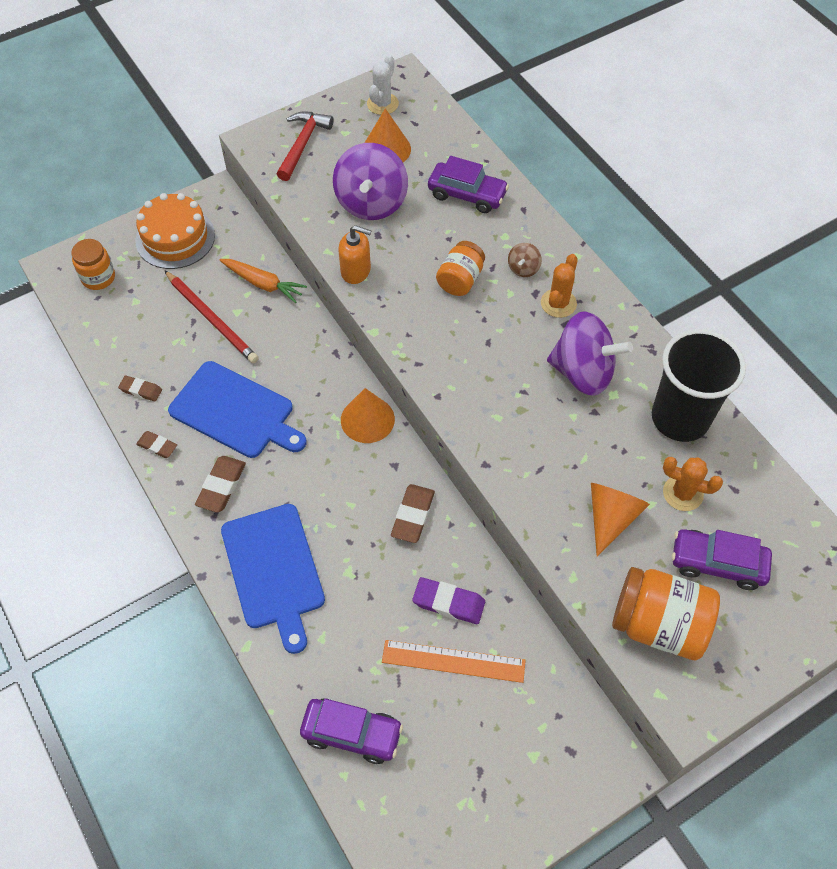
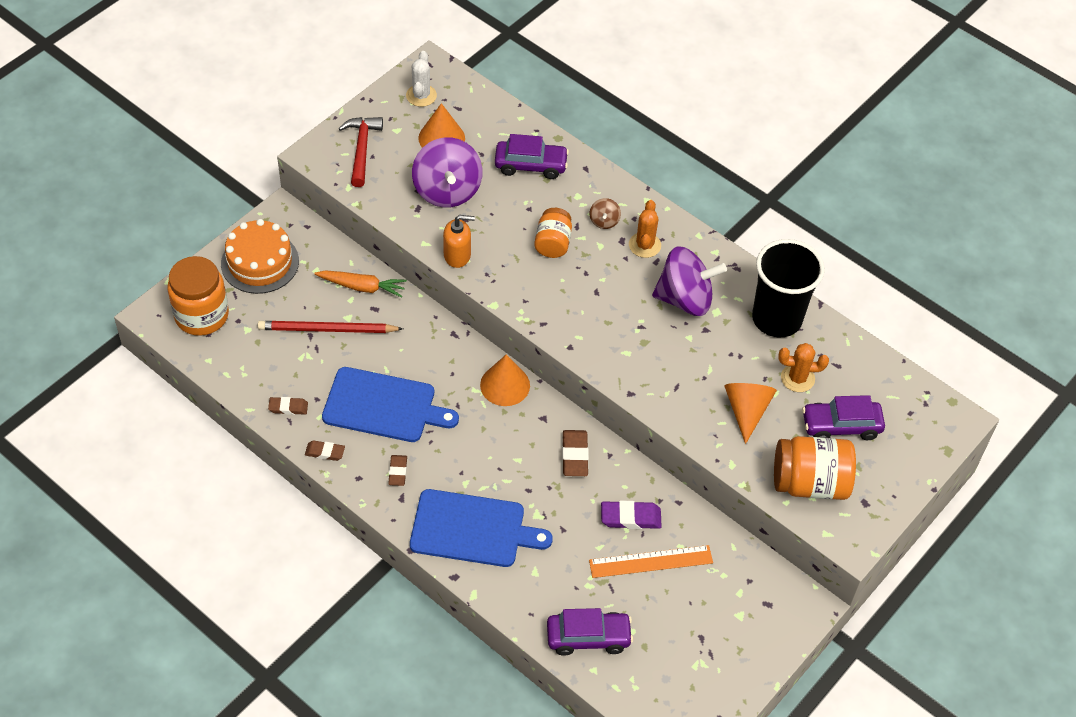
camera: 20 degrees left, 5 degrees down
orange jar [71,239,115,290] -> orange jar [167,256,229,336], size x1.62
red pencil [164,270,259,363] -> red pencil turned 150 degrees clockwise [258,321,403,333]
brown eraser [195,456,246,513] -> brown eraser [388,455,407,486], size x0.65
blue cutting board [221,504,325,654] -> blue cutting board turned 45 degrees counterclockwise [410,489,553,567]

